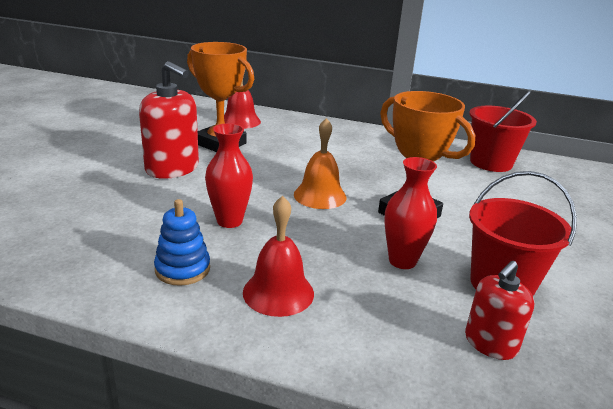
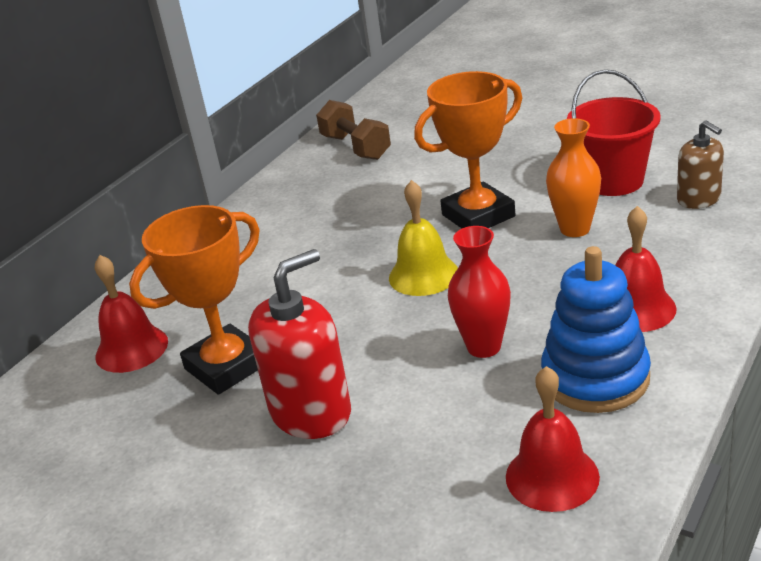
camera: 70 degrees left, 5 degrees up
blue stacking toy [154,199,210,286] -> blue stacking toy [541,246,651,413], size x1.60
orange bell [294,118,346,209] -> yellow bell [389,180,458,296]
red vase [384,157,437,269] -> orange vase [546,118,601,237]
red soap dispenser [465,261,534,360] -> brown soap dispenser [677,120,724,209]
red bucket [469,90,537,172] -> brown dumbbell [316,100,391,160]
none -> red bell [506,366,600,512]

